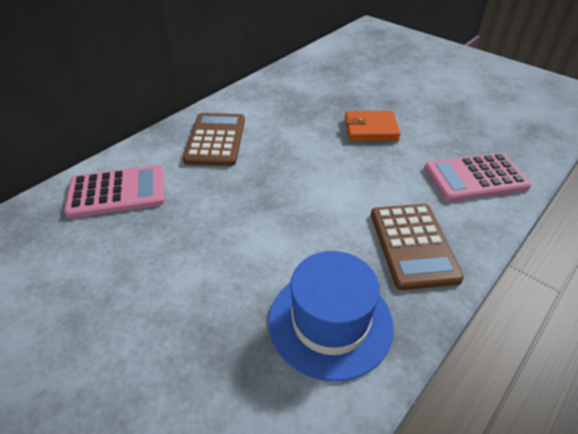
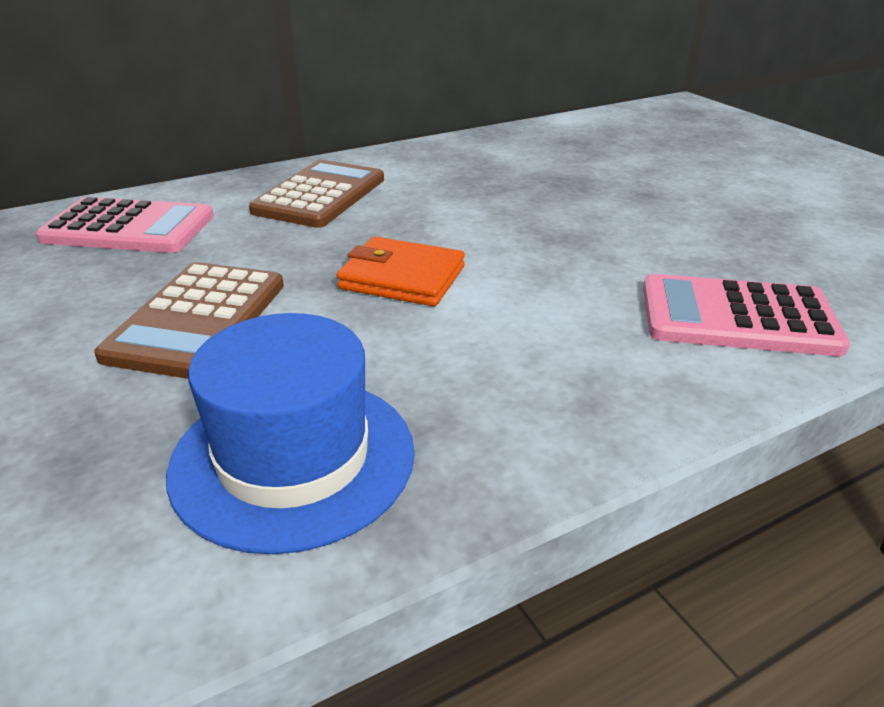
camera: 20 degrees right, 10 degrees down
orange wallet [345,111,401,141] -> orange wallet moved to [337,236,465,306]
brown calculator [371,204,464,290] -> brown calculator moved to [94,262,284,379]

